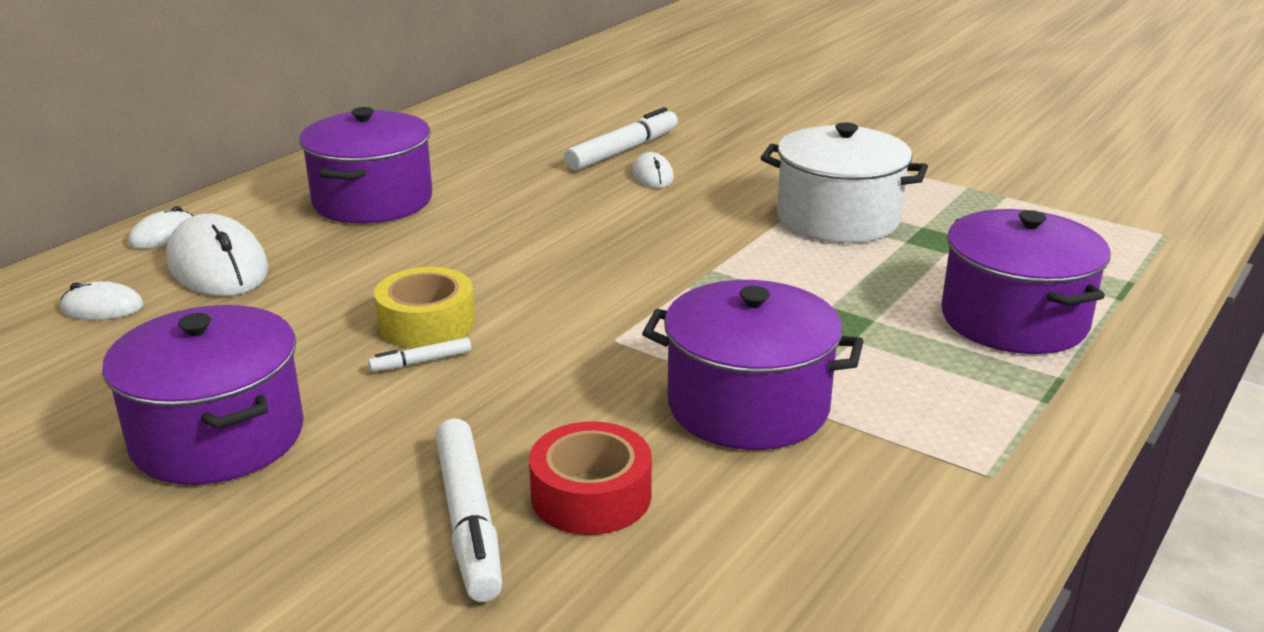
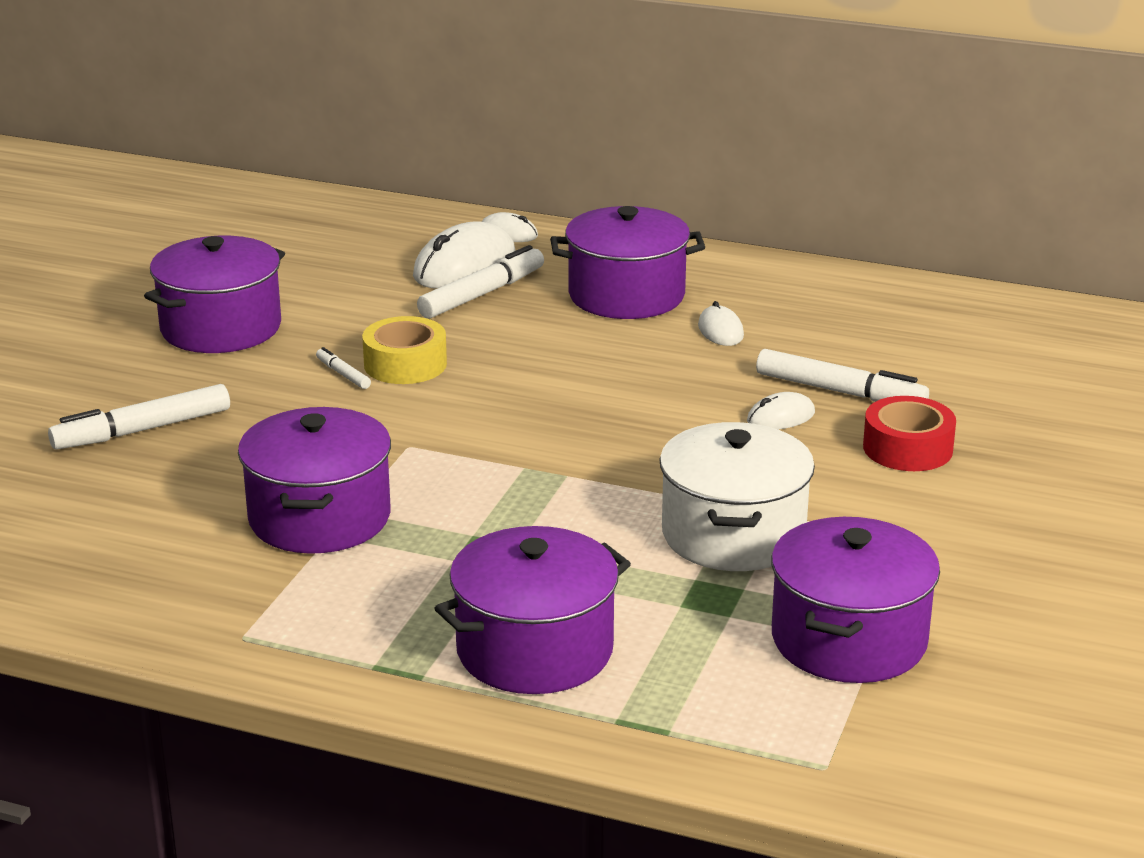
camera: 75 degrees right, 0 degrees up
white mouse [60,281,144,320] -> white mouse moved to [698,301,744,346]
red tape [529,421,652,535] -> red tape moved to [863,396,956,471]
none -> white marker [417,245,544,319]
none -> purple pot [771,517,940,683]

